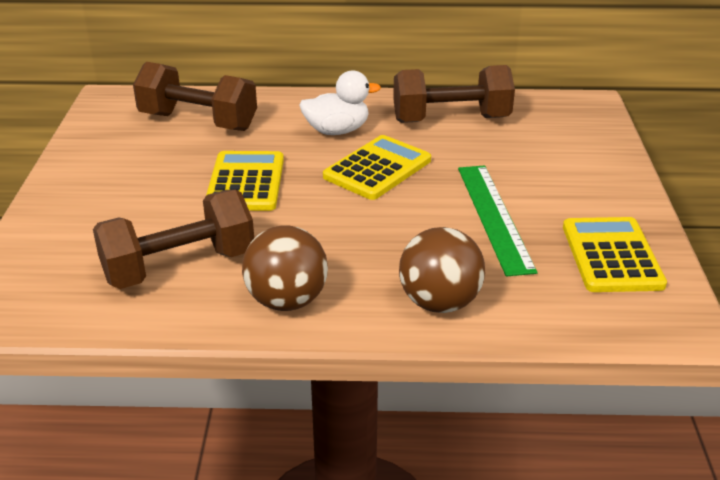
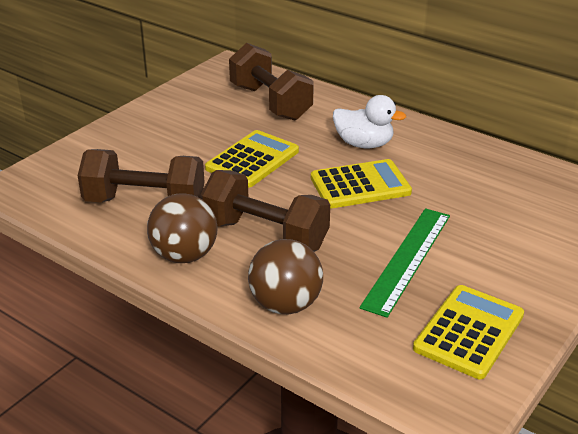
camera: 35 degrees right, 0 degrees up
brown dumbbell [393,65,515,123] -> brown dumbbell moved to [200,170,330,252]

